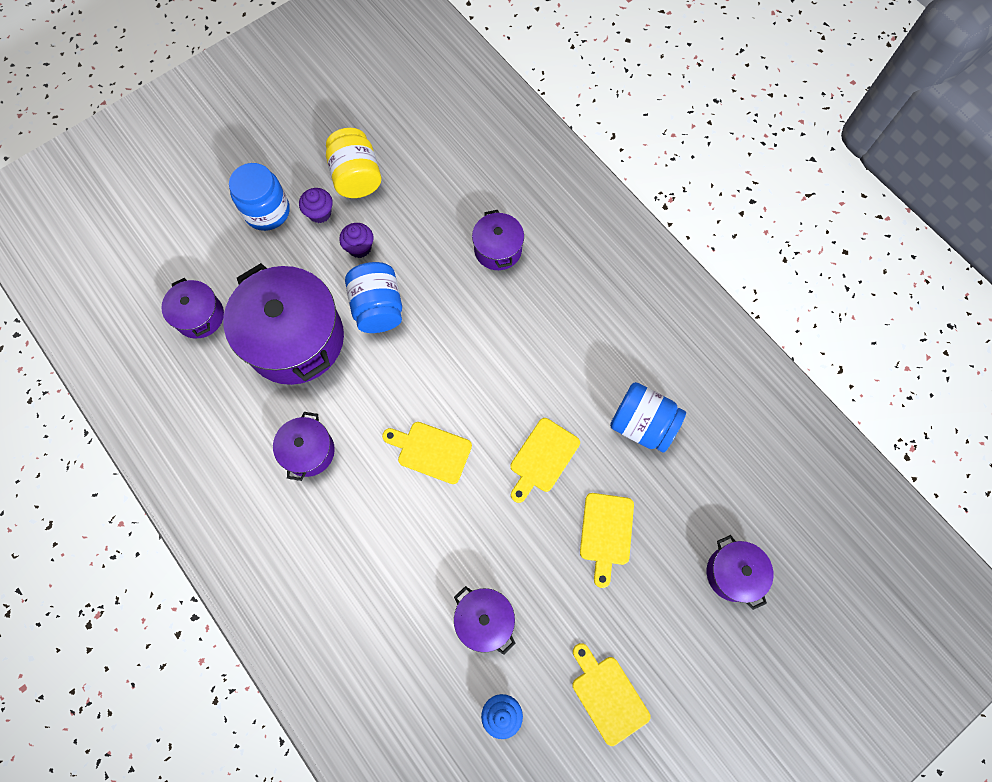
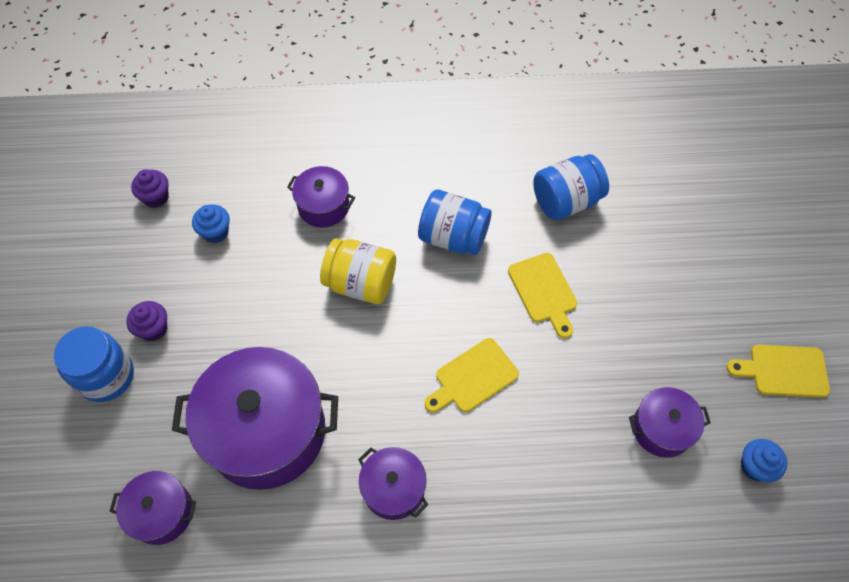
camera: 55 degrees left, 10 degrees down
yellow jar [326,128,381,198] -> yellow jar moved to [320,239,396,304]
purple cupcake [339,223,374,258] -> purple cupcake moved to [131,169,169,208]
blue jar [345,262,402,333] -> blue jar moved to [418,190,492,255]
yellow cutting board [580,493,634,588] -> none
purple pot [707,535,774,610] -> none
none -> blue cupcake [192,204,230,243]

